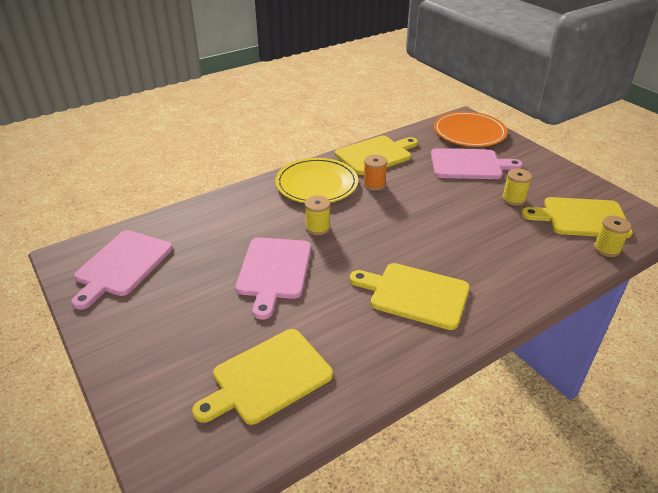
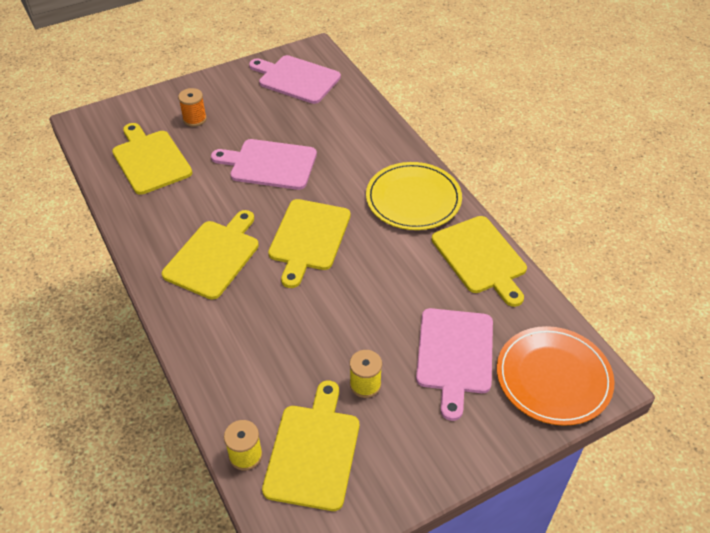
camera: 95 degrees right, 10 degrees up
yellow spool [305,195,330,235] -> none
orange spool [363,155,387,191] -> orange spool moved to [178,88,207,127]
none -> yellow cutting board [268,199,351,288]

